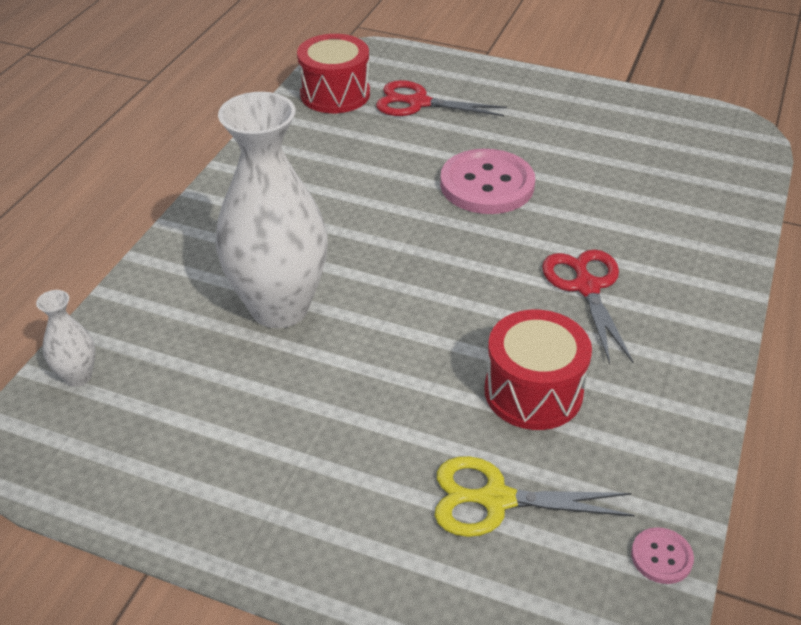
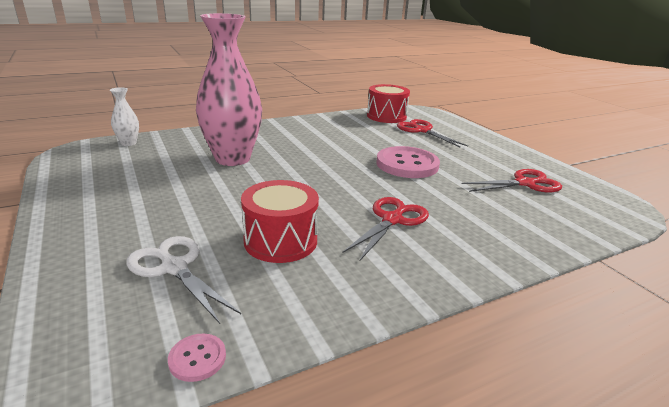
camera: 40 degrees right, 15 degrees down
white vase [216,92,328,328] -> pink vase [196,13,262,166]
yellow scissors [434,456,635,537] -> white scissors [126,236,241,324]
none -> red scissors [462,169,562,193]

